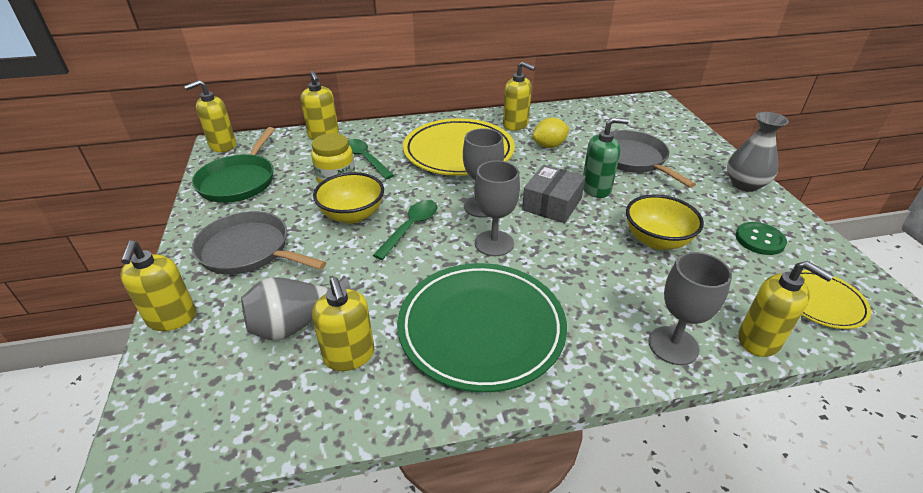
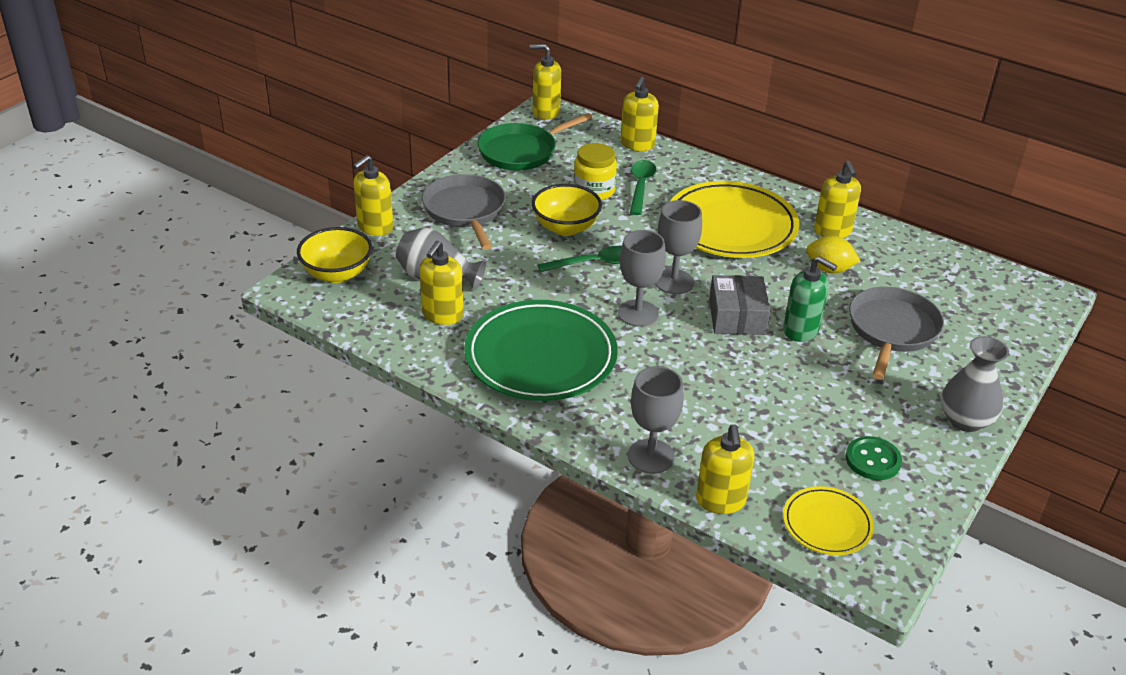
camera: 45 degrees right, 0 degrees up
grey box [522,165,586,223] -> grey box turned 75 degrees counterclockwise [709,275,770,335]
yellow bowl [626,195,704,250] -> yellow bowl moved to [297,227,372,283]

